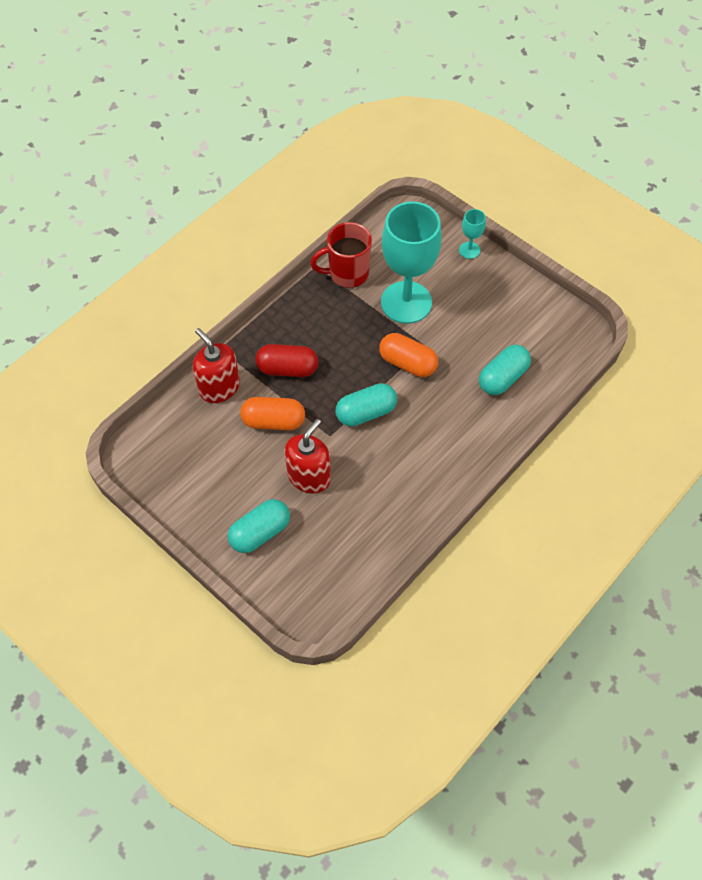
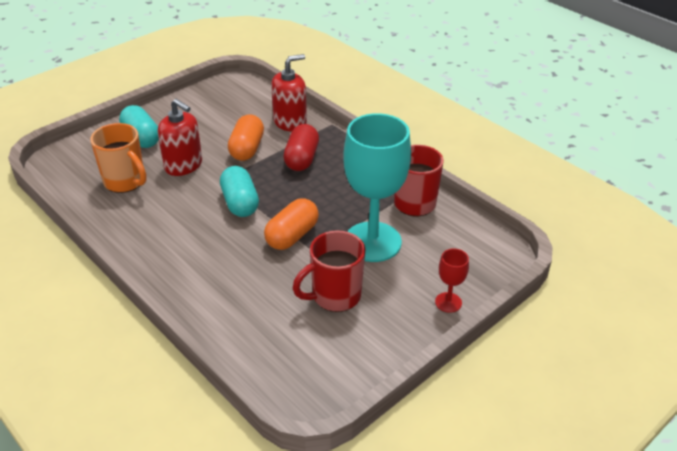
camera: 95 degrees right, 20 degrees down
turquoise goblet [459,209,486,259] -> red goblet [435,248,469,313]
turquoise capsule [479,345,531,395] -> none
none -> orange mug [90,123,147,193]
none -> red mug [293,230,365,312]

